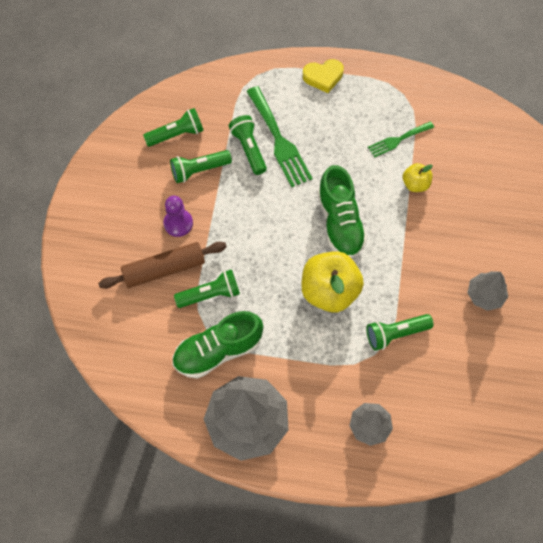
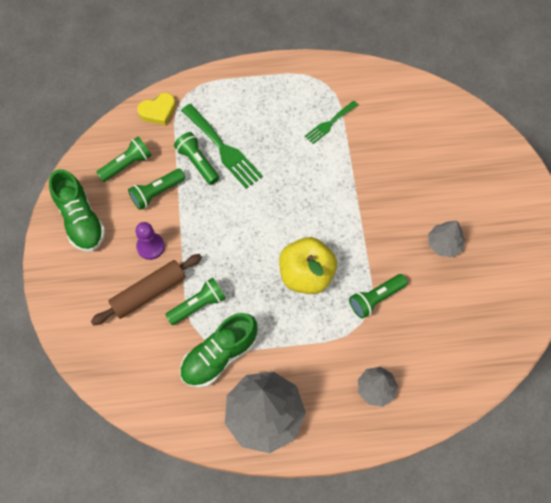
camera: 15 degrees left, 0 degrees up
yellow heart [303,59,344,93] -> yellow heart moved to [137,93,176,125]
green shoe [318,165,367,258] -> green shoe moved to [49,169,106,252]
yellow apple [403,163,433,192] -> none

